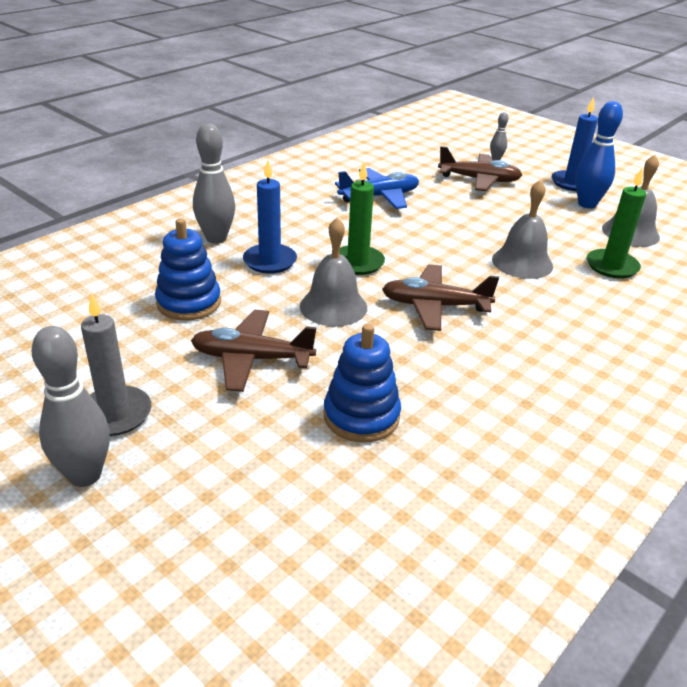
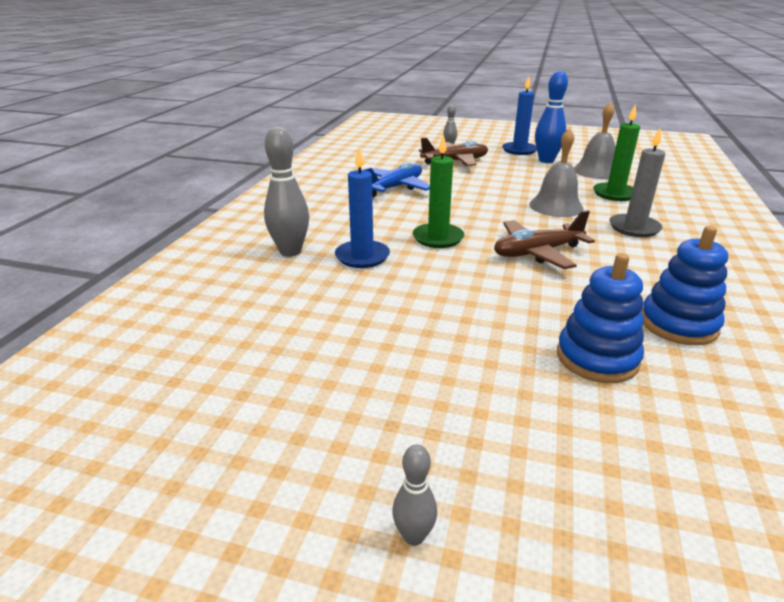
camera: 25 degrees left, 5 degrees down
grey bowling pin [31,326,110,487] -> grey bowling pin [392,445,437,546], size x0.51
grey candle [81,293,152,436] -> grey candle moved to [609,128,665,237]
blue stacking toy [155,218,221,321] -> blue stacking toy moved to [641,226,728,345]
brown plane [191,310,317,392] -> none
grey bell [300,217,367,327] -> none

